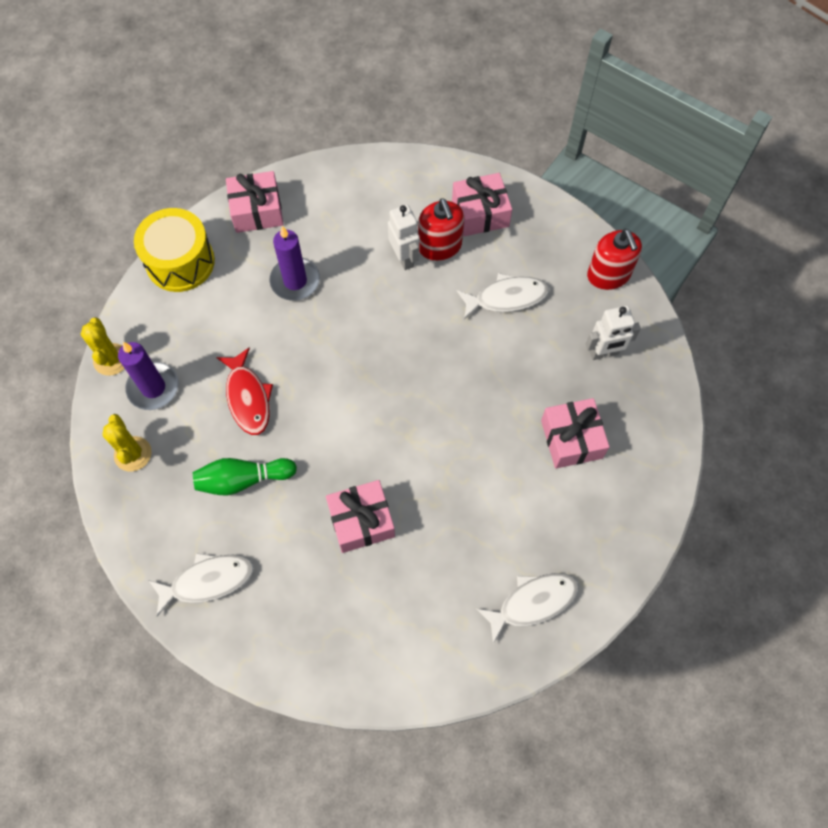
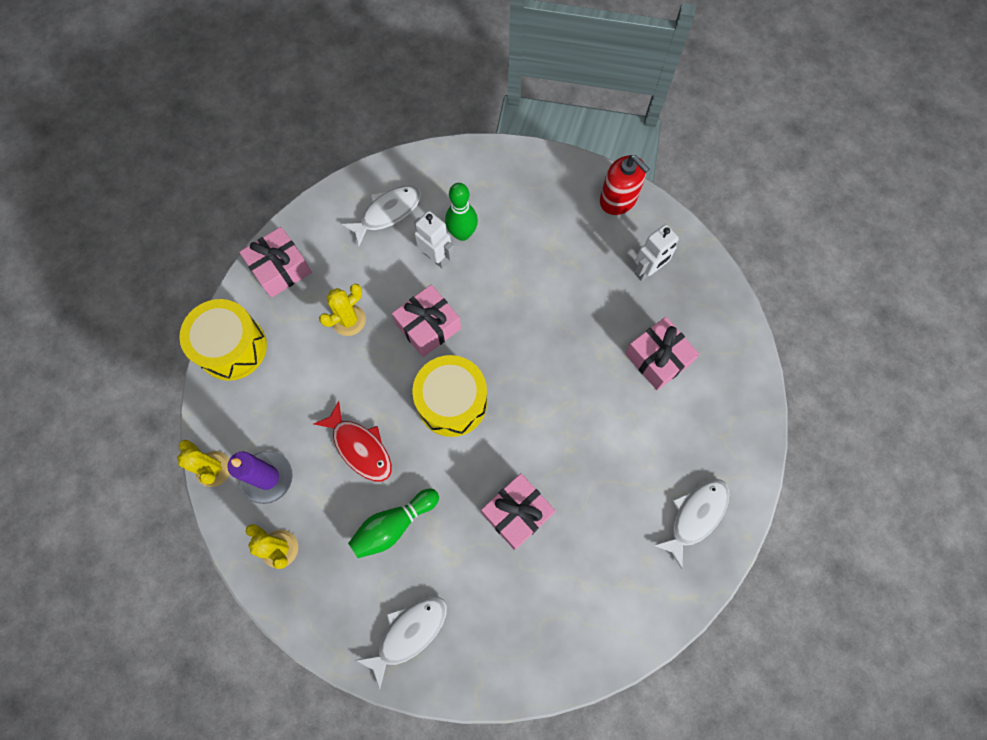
camera: 25 degrees left, 5 degrees up
purple candle [269,226,320,301] -> yellow cactus [319,284,366,336]
red soap dispenser [418,199,464,261] -> green bowling pin [445,183,478,241]
pink gift [452,173,512,236] -> pink gift moved to [392,284,461,357]
white fish [456,273,549,320] -> white fish moved to [341,185,421,247]
none -> yellow drum [412,355,487,437]

